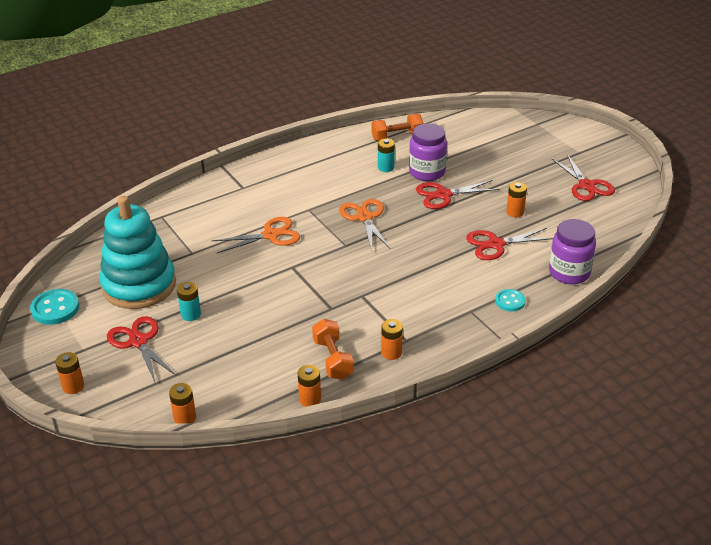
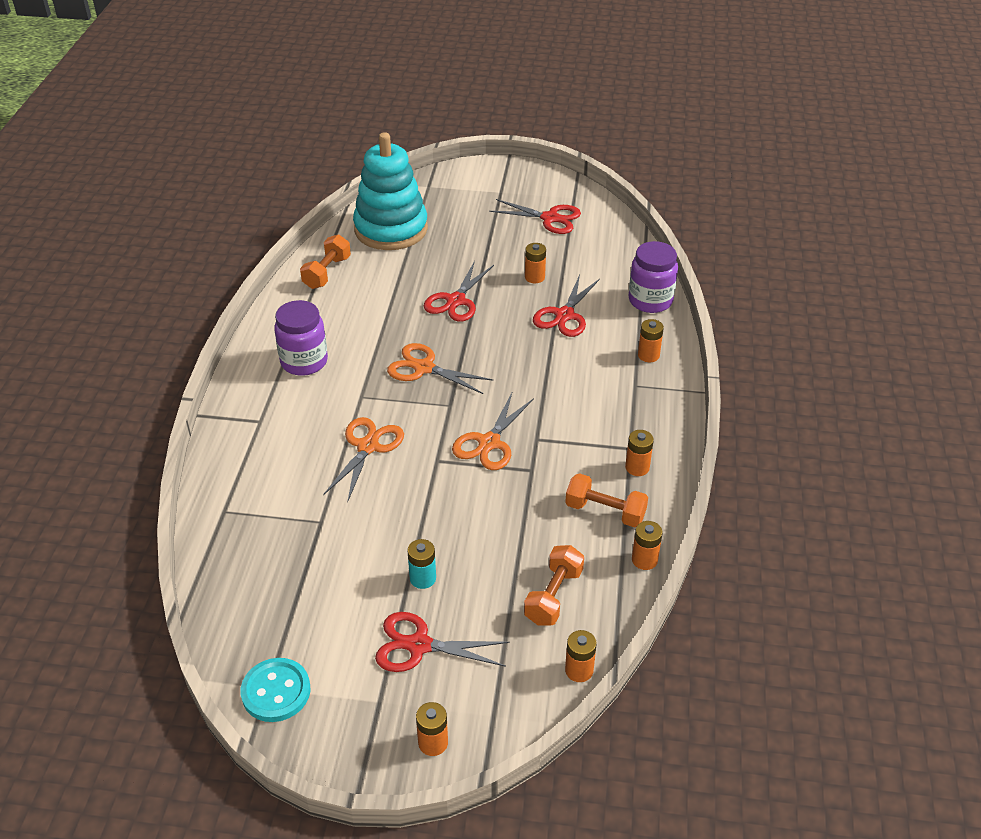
camera: 50 degrees left, 5 degrees up
turquoise stacking toy [99,196,176,309] -> turquoise stacking toy moved to [353,132,428,250]
turquoise battery [378,139,395,172] -> none
purple jar [409,123,447,181] -> purple jar moved to [274,300,328,376]
turquoise button [495,289,526,311] -> orange battery [638,319,664,362]
none -> orange scissors [452,393,534,470]
none -> orange dumbbell [524,545,584,625]

